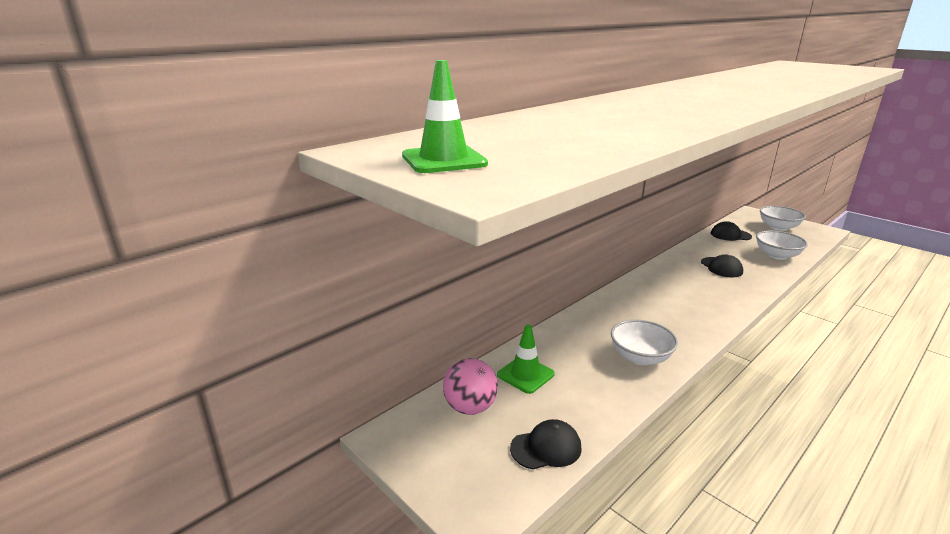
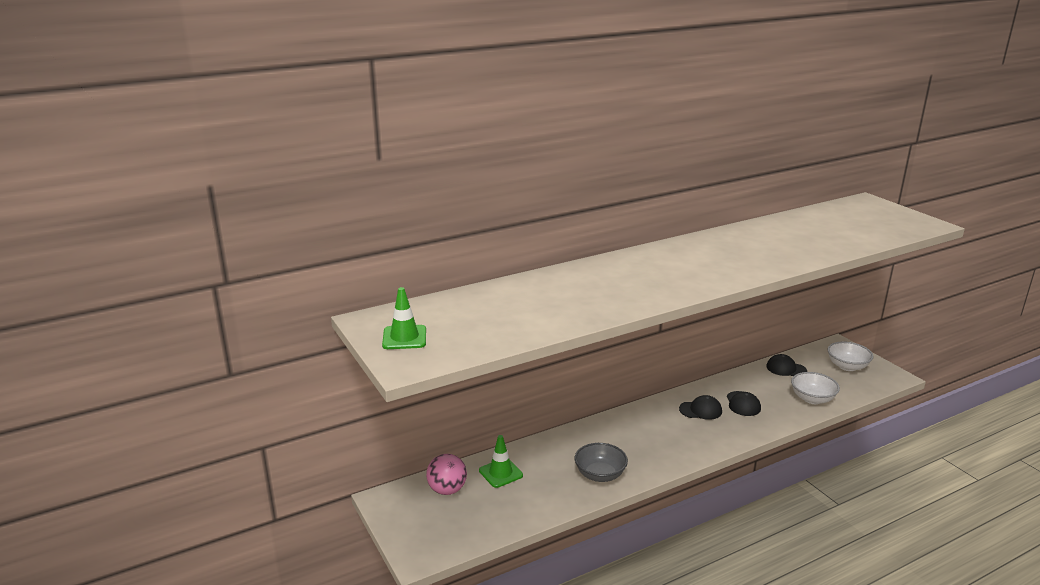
camera: 15 degrees right, 0 degrees up
black cap [510,419,582,469] -> black cap moved to [679,395,722,420]
white bowl [611,320,678,365] -> grey bowl [575,443,628,482]

